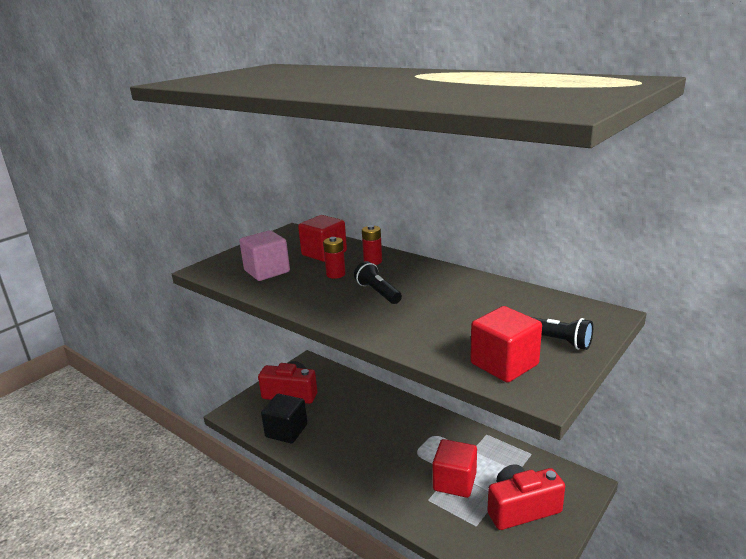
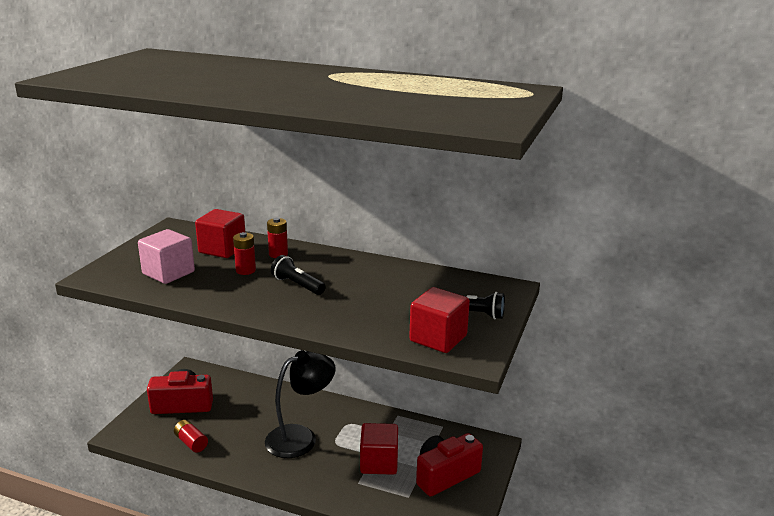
camera: 20 degrees left, 0 degrees up
black cube [261,394,308,443] -> red battery [174,420,208,453]
none -> black lamp [265,350,336,458]

